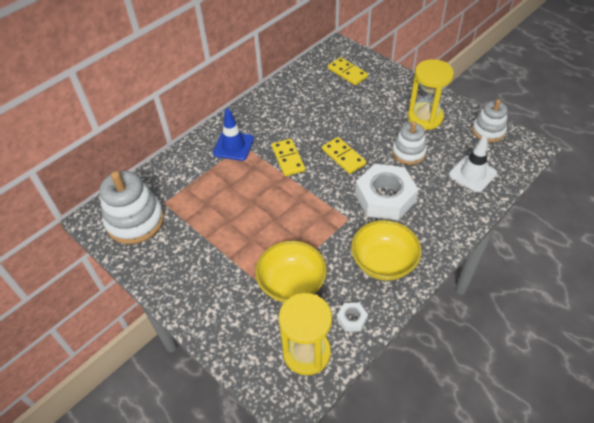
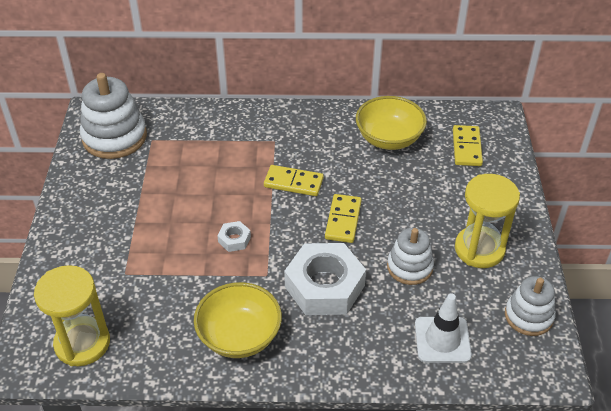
camera: 45 degrees right, 5 degrees down
blue traffic cone [213,109,254,161] -> none
yellow bowl [255,241,327,303] -> yellow bowl moved to [356,96,427,150]
yellow domino [272,139,305,176] -> yellow domino turned 75 degrees clockwise [264,165,324,196]
white nut [337,303,368,332] -> white nut moved to [217,221,251,252]

